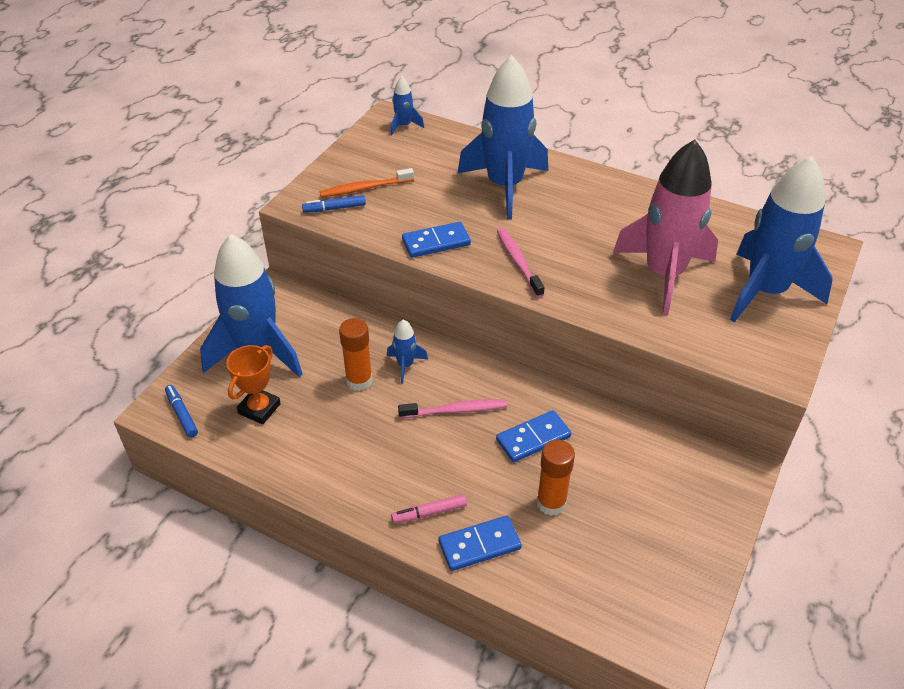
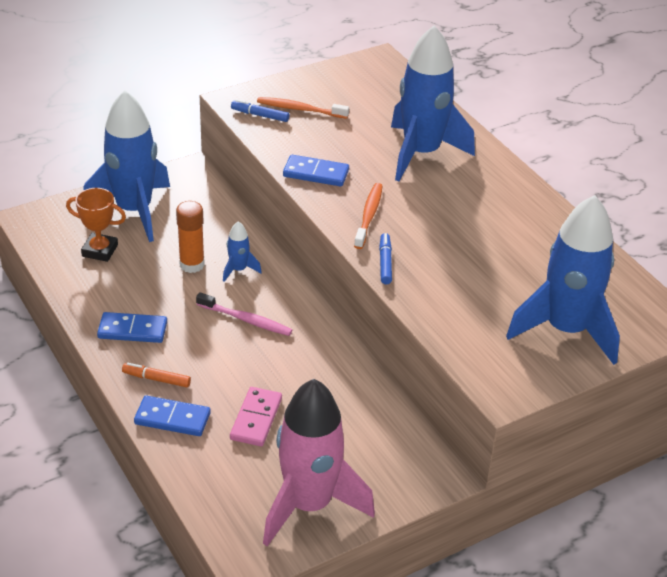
camera: 30 degrees right, 5 degrees down
blue marker [165,385,198,438] -> blue marker moved to [379,233,392,284]
orange trophy [226,345,281,424] -> orange trophy turned 45 degrees clockwise [66,188,126,262]
blue rocket [390,77,424,136] -> none
pink marker [391,494,467,524] -> orange marker [122,363,191,387]
blue domino [496,410,571,462] -> blue domino moved to [97,312,167,343]
pink toothbrush [497,228,545,298] -> orange toothbrush [354,183,383,249]
orange glue stick [536,440,575,516] -> pink domino [230,387,282,446]
pink rocket [613,140,718,315] -> pink rocket moved to [263,379,375,546]

